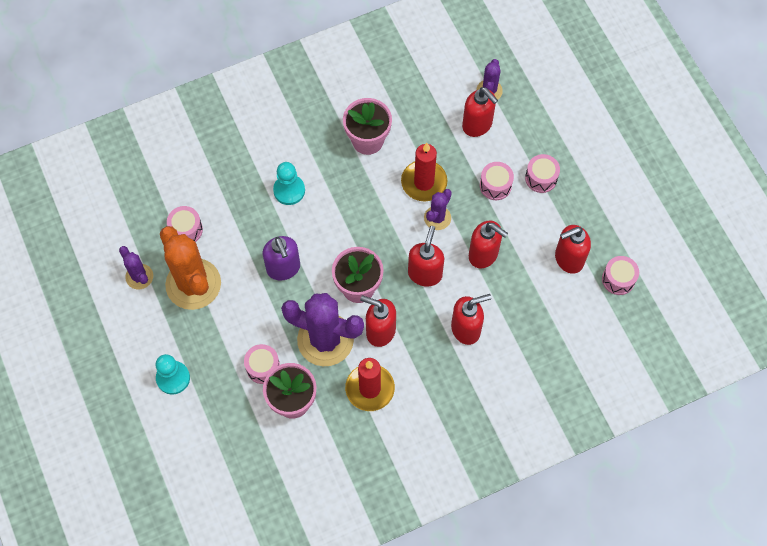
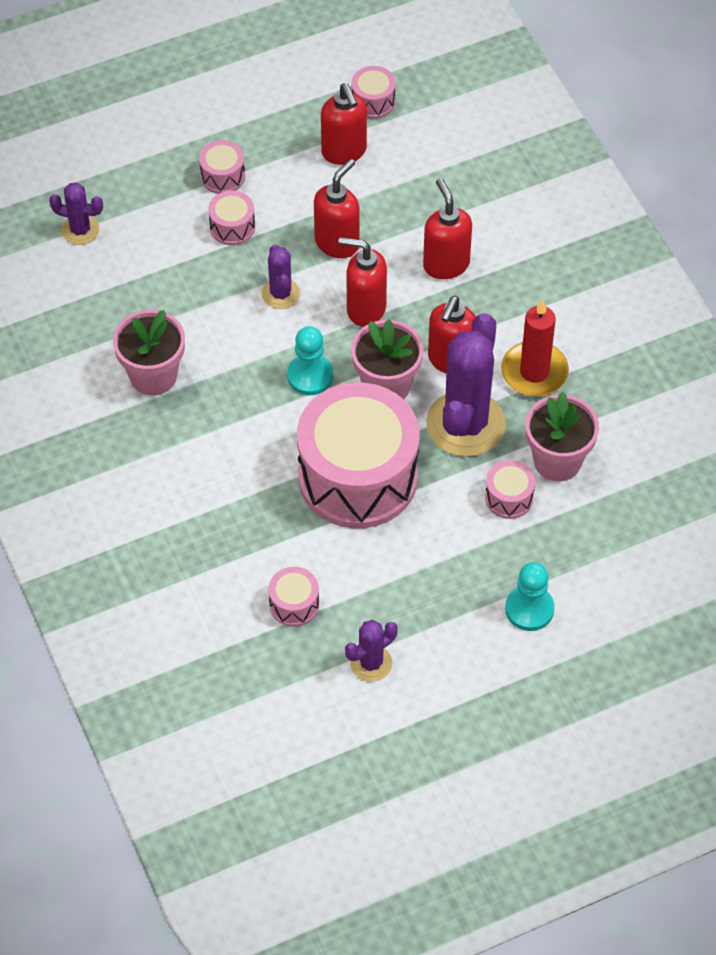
camera: 90 degrees left, 10 degrees down
orange cactus [160,226,221,310] -> none
purple soap dispenser [262,236,300,281] -> pink drum [297,382,420,528]
turquoise pawn [273,162,305,205] -> turquoise pawn moved to [287,326,333,395]
red candle [401,143,447,201] -> none
purple cactus [424,189,452,230] -> purple cactus turned 45 degrees clockwise [262,245,300,309]
red soap dispenser [462,87,498,137] -> none

